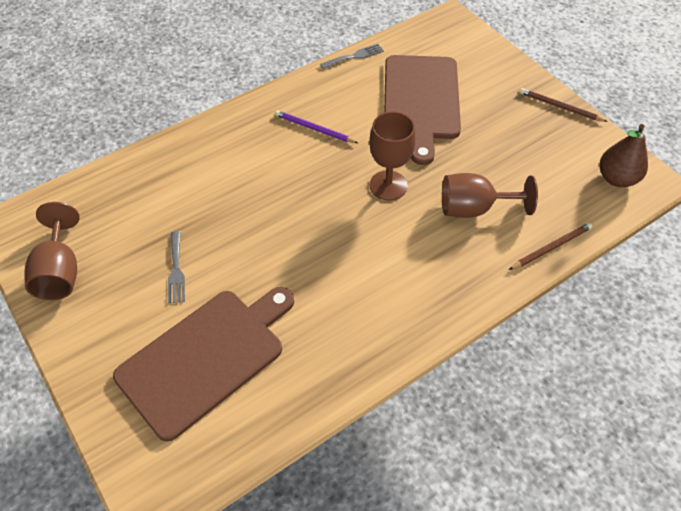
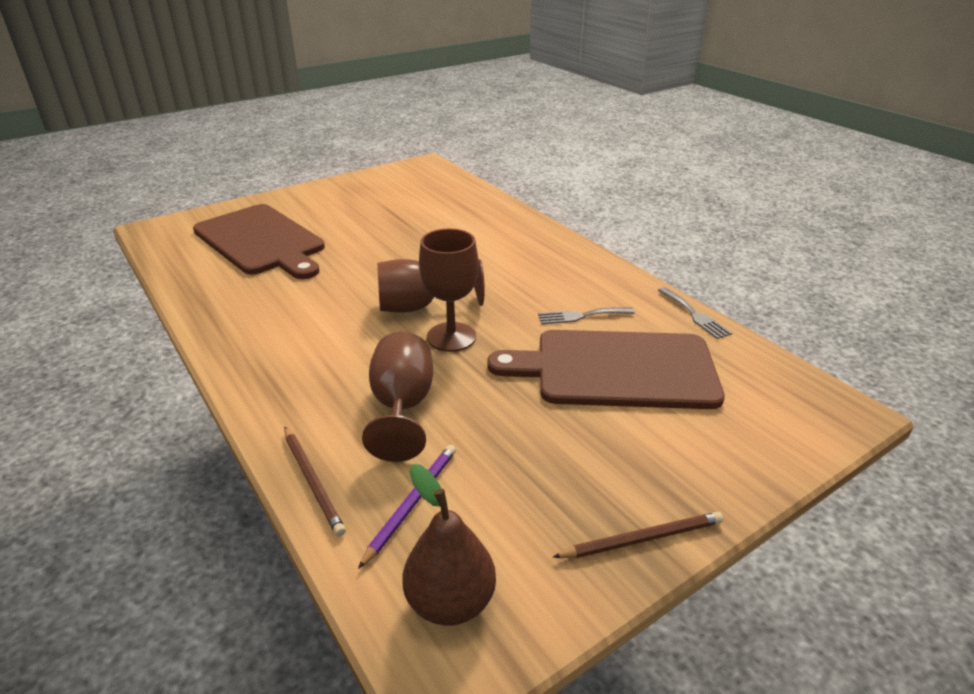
camera: 90 degrees right, 20 degrees down
brown goblet [24,202,80,300] -> brown goblet moved to [377,259,485,313]
grey fork [168,231,185,304] -> grey fork moved to [538,307,635,324]
purple pencil [275,110,358,143] -> purple pencil moved to [358,445,456,569]
brown pencil [519,88,608,122] -> brown pencil turned 45 degrees clockwise [553,512,723,558]

